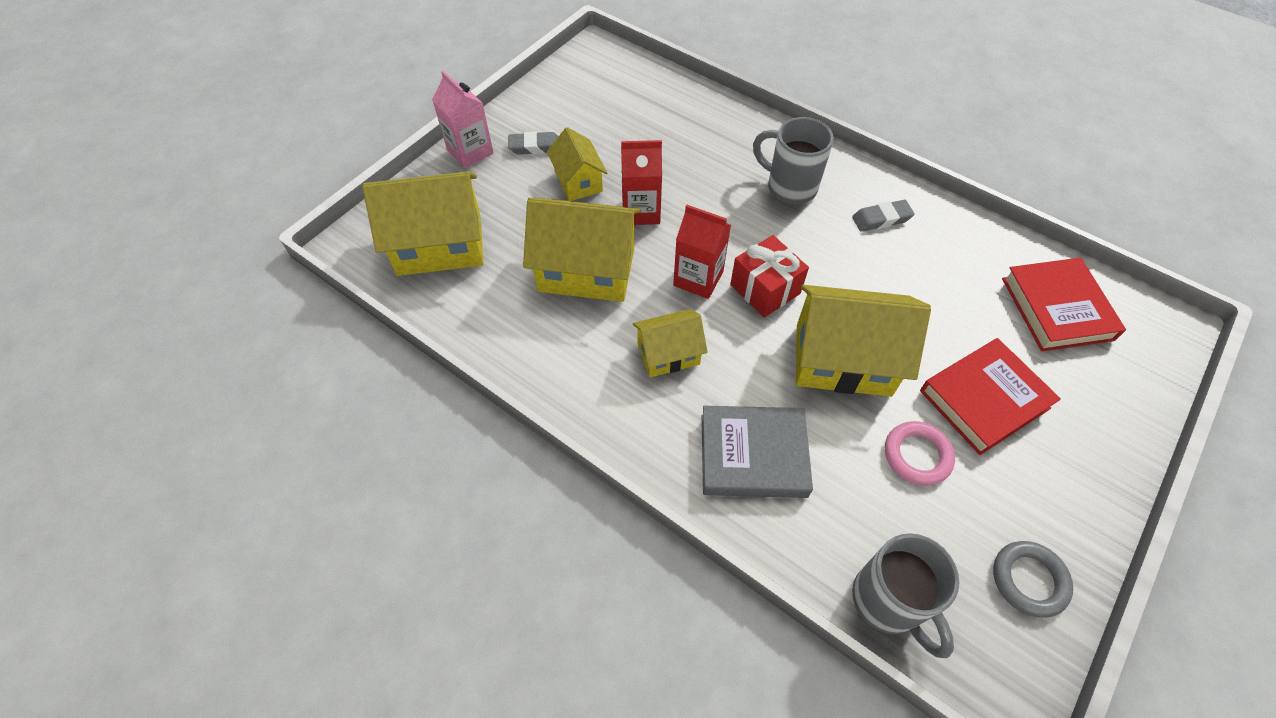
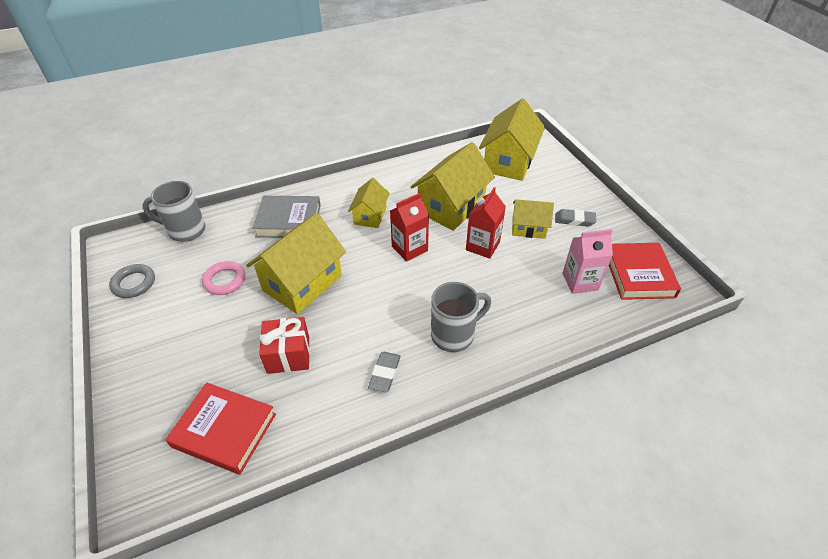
camera: 120 degrees right, 10 degrees down
pink carton [432,71,494,168] -> pink carton moved to [562,229,613,294]
grey eraser [508,132,558,154] -> grey eraser turned 75 degrees clockwise [555,209,597,227]
grey book [702,406,813,498] -> grey book turned 60 degrees clockwise [253,196,321,238]
red gift [730,235,809,317] -> red gift moved to [259,317,310,374]
red book [920,338,1061,455] -> red book moved to [609,243,681,300]

